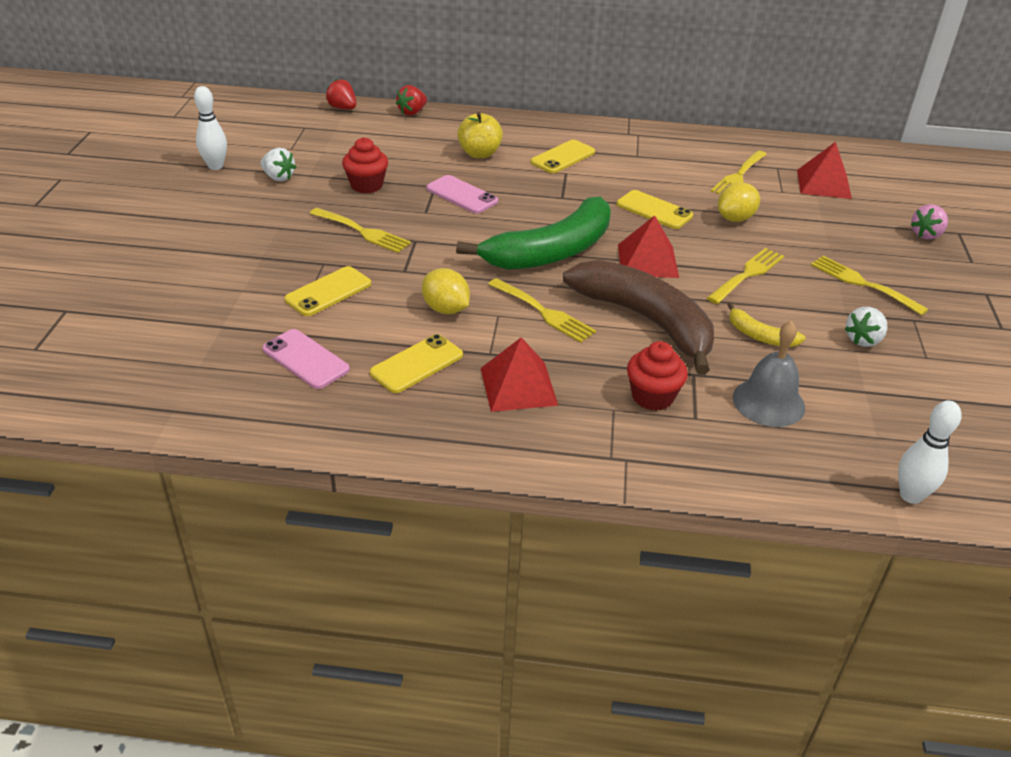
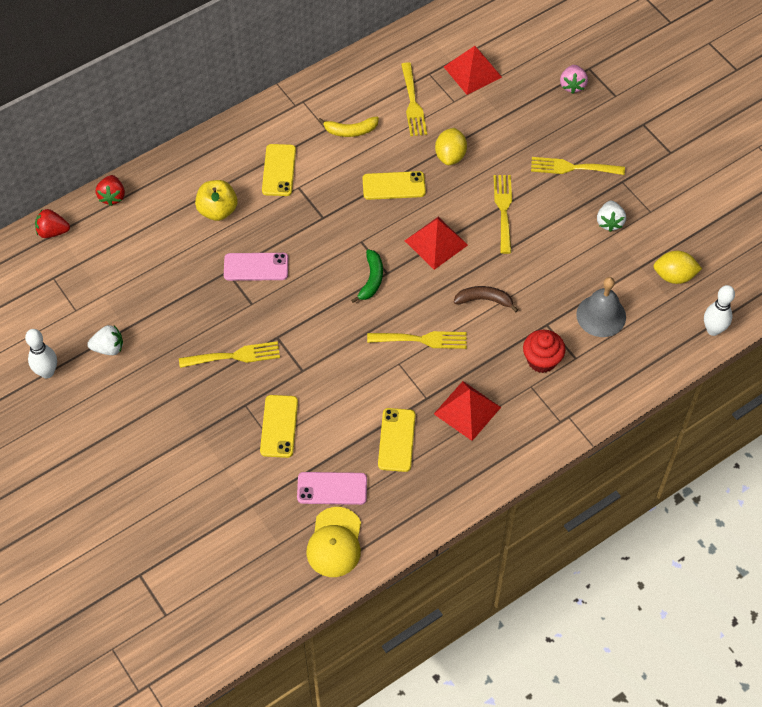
camera: 40 degrees left, 20 degrees up
red cupcake [342,137,388,193] -> none
yellow lemon [422,268,470,314] -> yellow lemon moved to [654,251,702,284]
green banana [456,196,611,270] -> green banana [351,250,383,303], size x0.44
brown banana [563,260,714,375] -> brown banana [453,286,518,312], size x0.44
yellow banana [727,302,806,347] -> yellow banana moved to [318,116,379,137]
none -> yellow cap [306,507,361,577]

